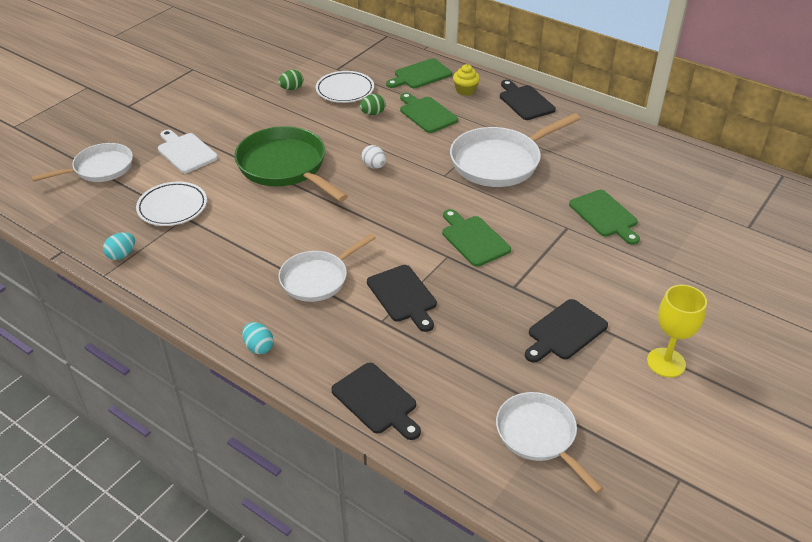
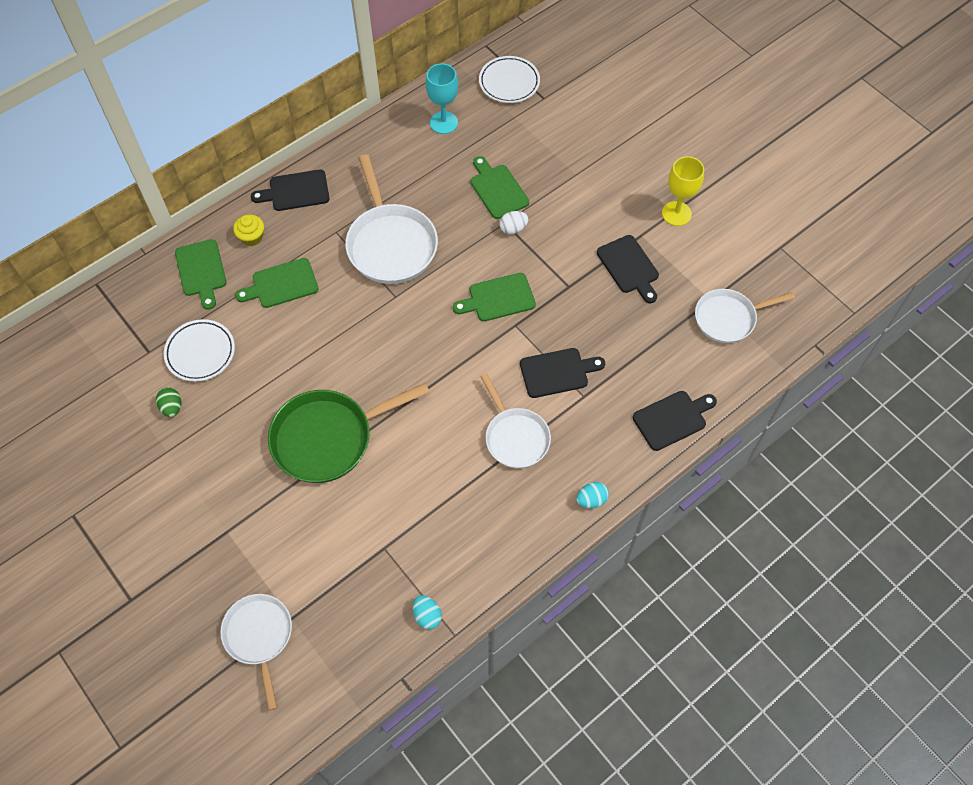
camera: 75 degrees left, 20 degrees up
white plate [136,182,207,226] -> white plate moved to [479,56,540,103]
white cutting board [158,130,218,173] -> none
green egg [360,94,386,115] -> none
white egg [362,145,386,169] -> white egg moved to [499,211,529,234]
green cutting board [569,190,640,245] -> green cutting board turned 105 degrees counterclockwise [470,156,529,219]
none -> turquoise goblet [426,63,458,134]

